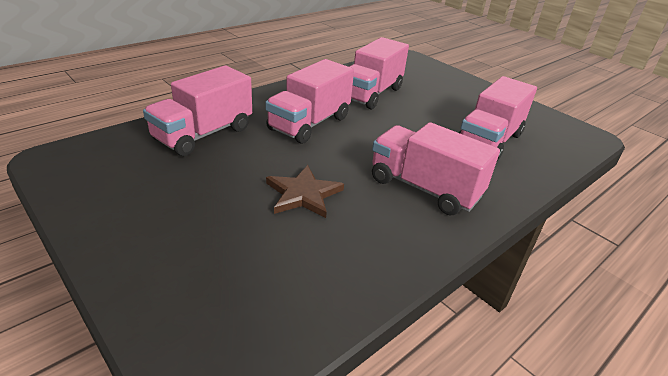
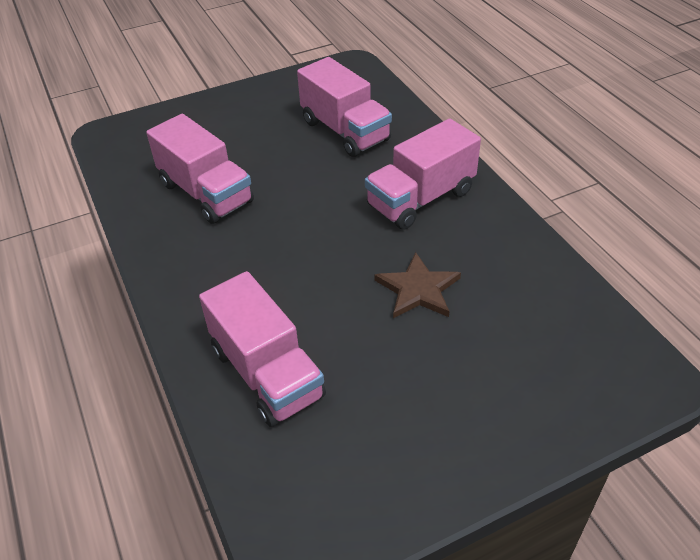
camera: 70 degrees left, 10 degrees up
pink truck [265,59,354,144] -> none

